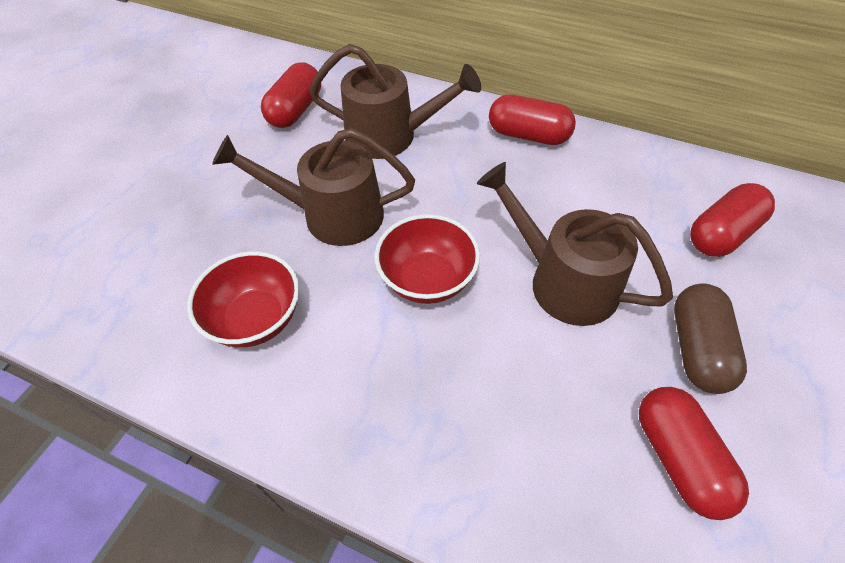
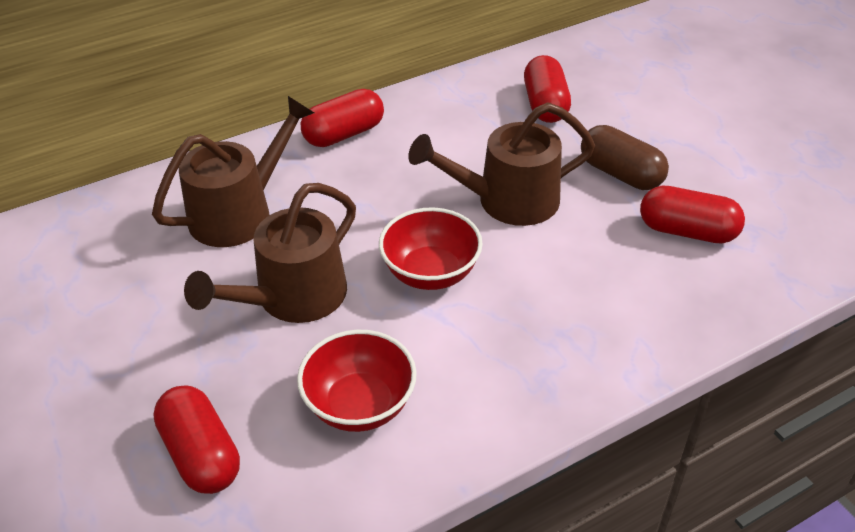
camera: 55 degrees left, 10 degrees down
red capsule [261,62,321,128] -> red capsule moved to [153,385,240,494]

